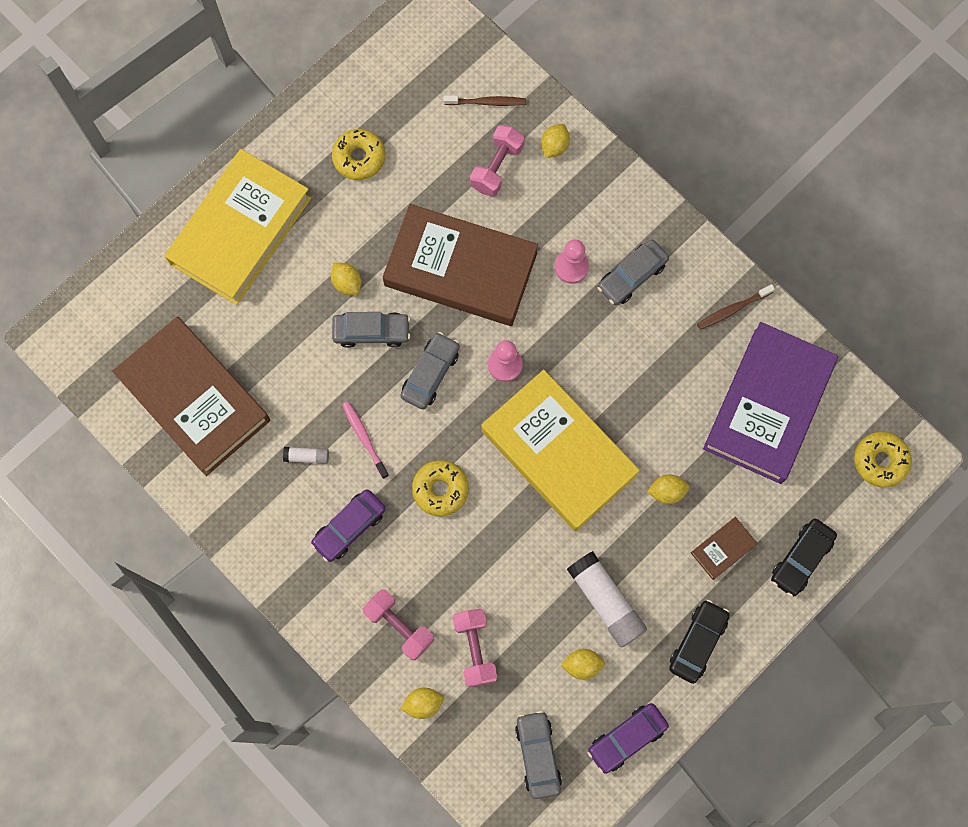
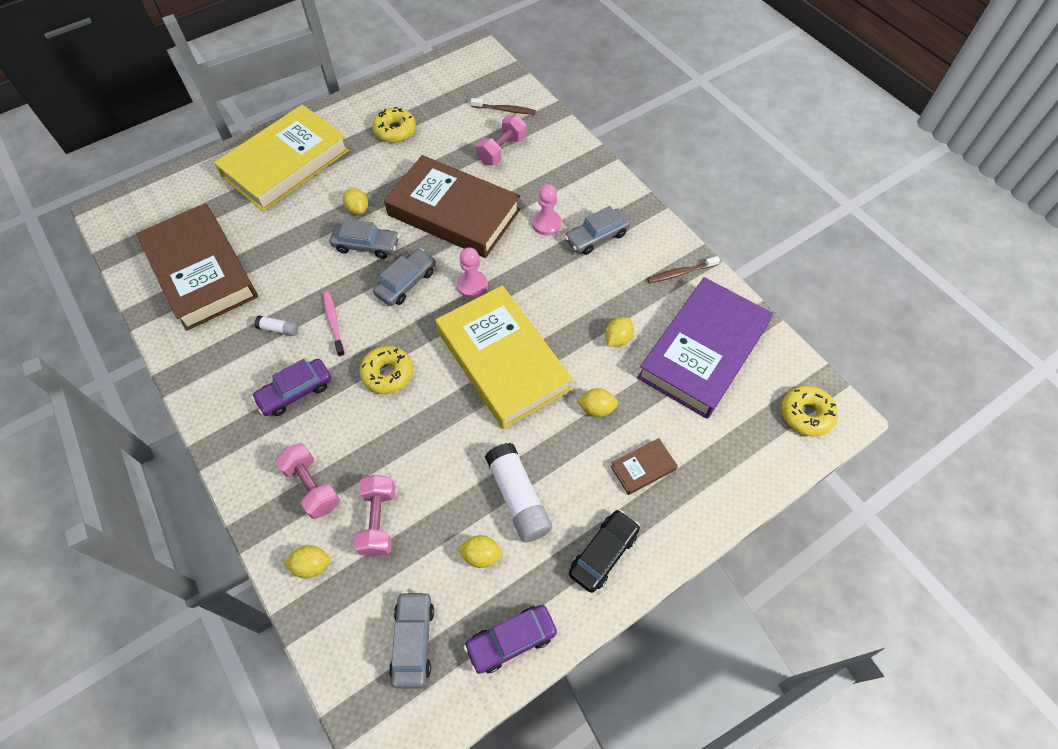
camera: 10 degrees right, 15 degrees down
yellow lemon [541,124,570,158] -> yellow lemon moved to [605,317,634,347]
black car [771,519,837,597] -> none

